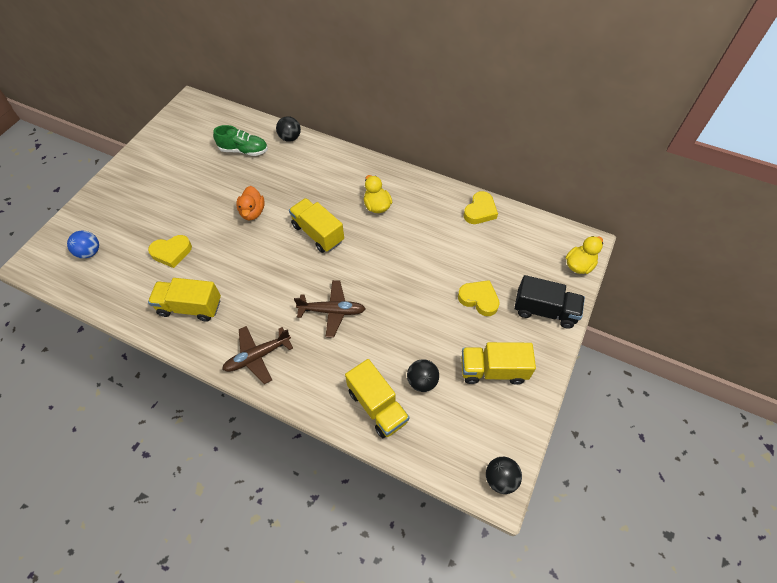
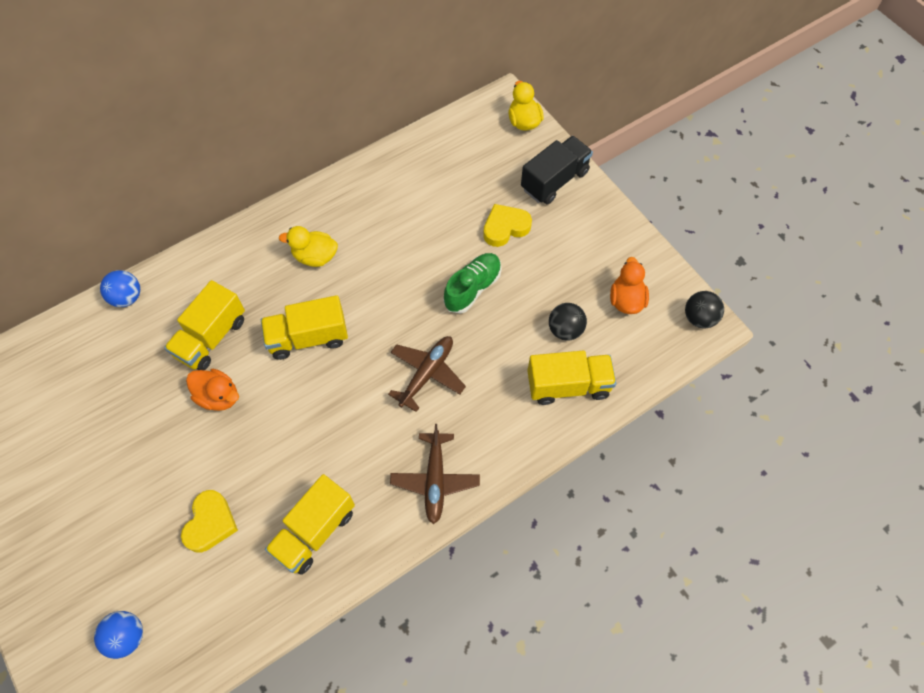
camera: 60 degrees left, 5 degrees up
green shoe [213,125,268,156] -> green shoe moved to [444,253,502,313]
black ball [276,116,301,142] -> blue ball [100,270,140,307]
yellow truck [461,342,536,385] -> yellow truck moved to [164,280,245,370]
yellow heart [464,191,498,224] -> none
none -> orange duck [610,257,649,314]

